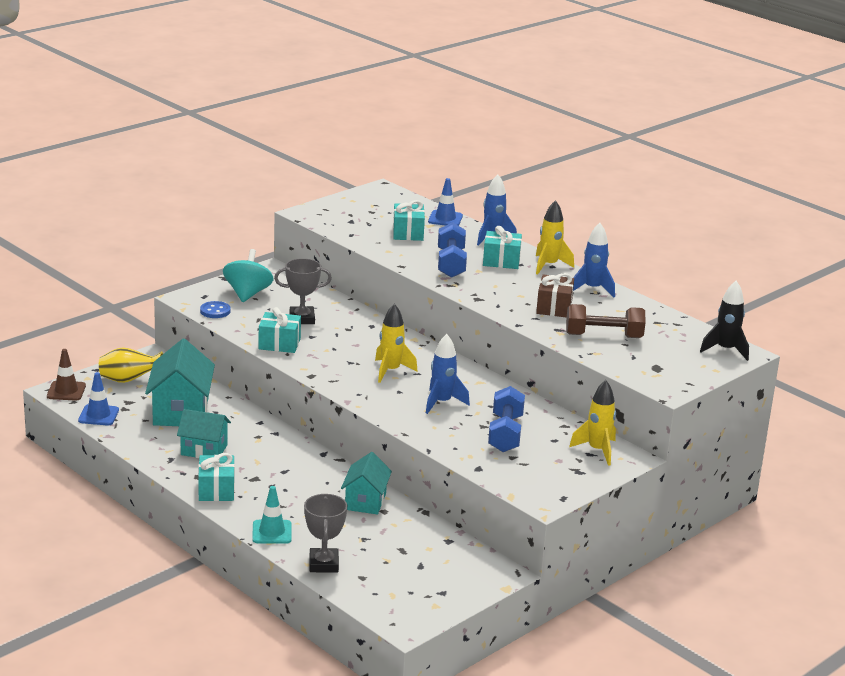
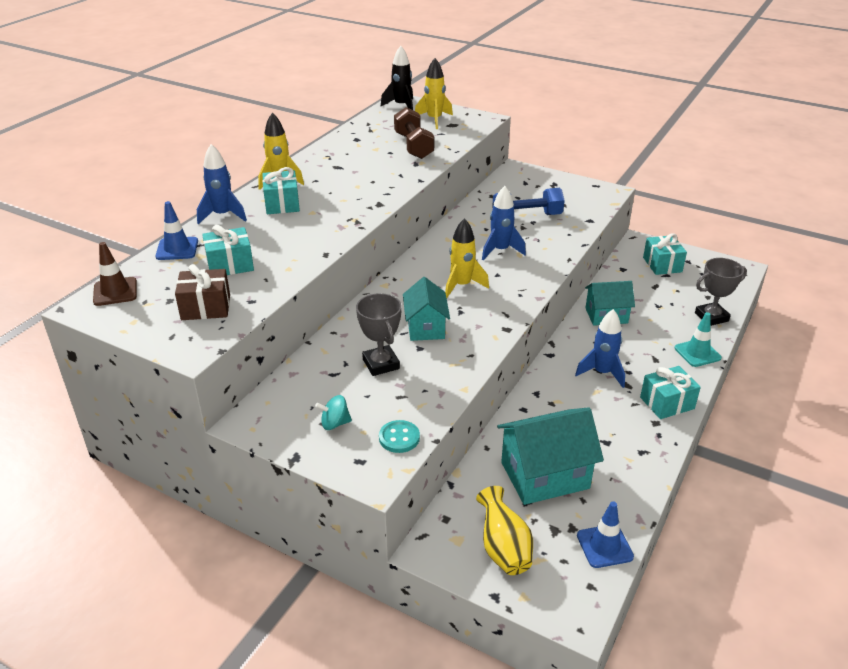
camera: 105 degrees left, 10 degrees up
brown traffic cone [47,349,86,401] -> brown traffic cone moved to [93,242,137,306]
turquoise house [177,409,231,458] -> turquoise house moved to [403,277,450,341]
blue button [200,301,230,318] -> turquoise button [379,420,420,453]
turquoise spinning top [223,249,274,302] -> turquoise spinning top [315,395,352,430], size x0.54
turquoise gift [258,307,301,353] -> turquoise gift moved to [643,233,687,275]
blue dumbbell [438,222,467,278] -> none
brown gift [536,273,574,318] -> brown gift moved to [175,264,230,320]
yellow rocket [569,380,616,466] -> yellow rocket moved to [415,58,453,129]
blue rocket [573,223,615,297] -> blue rocket moved to [575,309,625,388]

